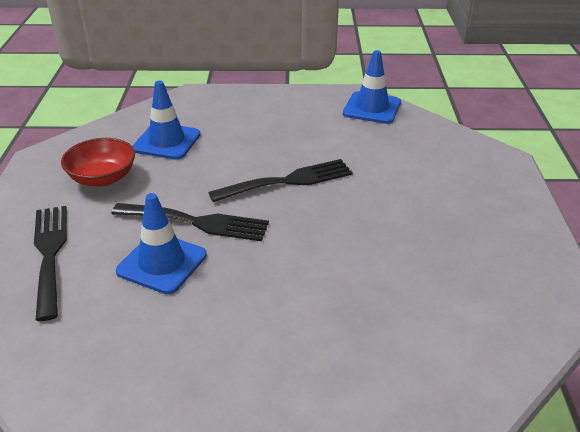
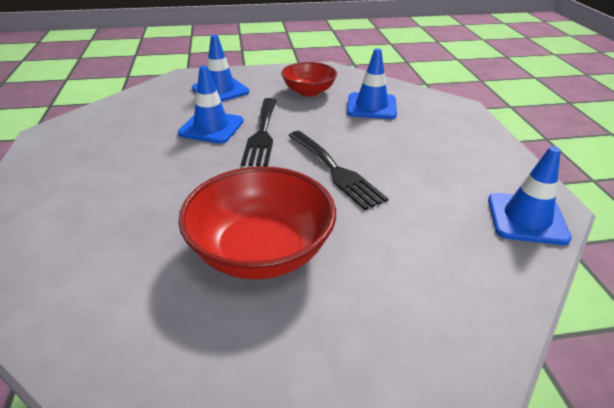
camera: 80 degrees right, 0 degrees up
black fork [34,206,67,321] -> blue traffic cone [192,35,249,102]
none -> red bowl [178,166,336,280]

